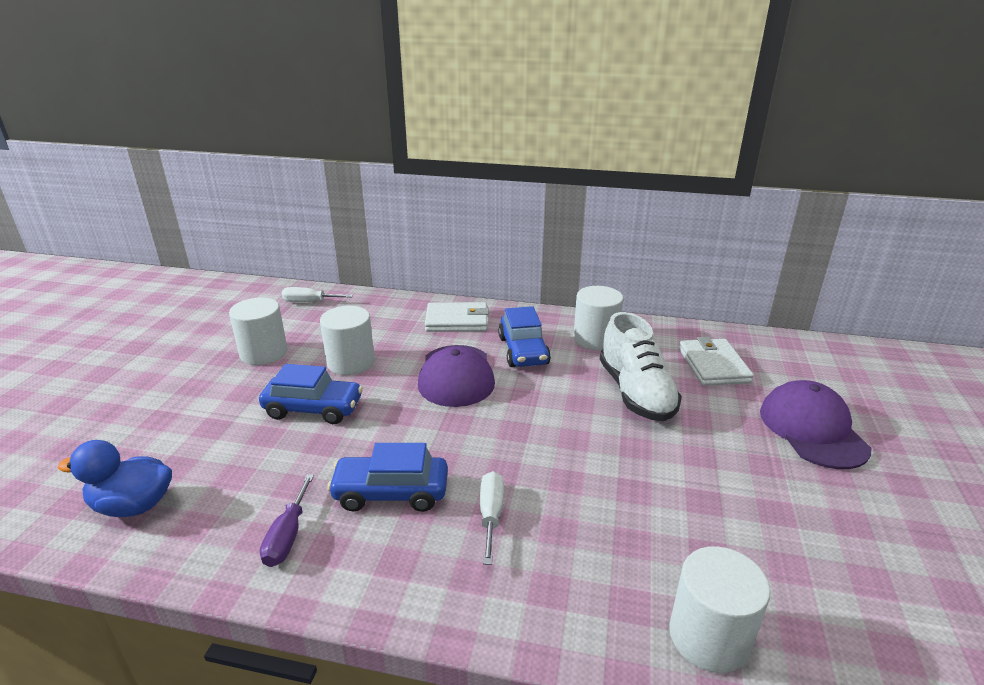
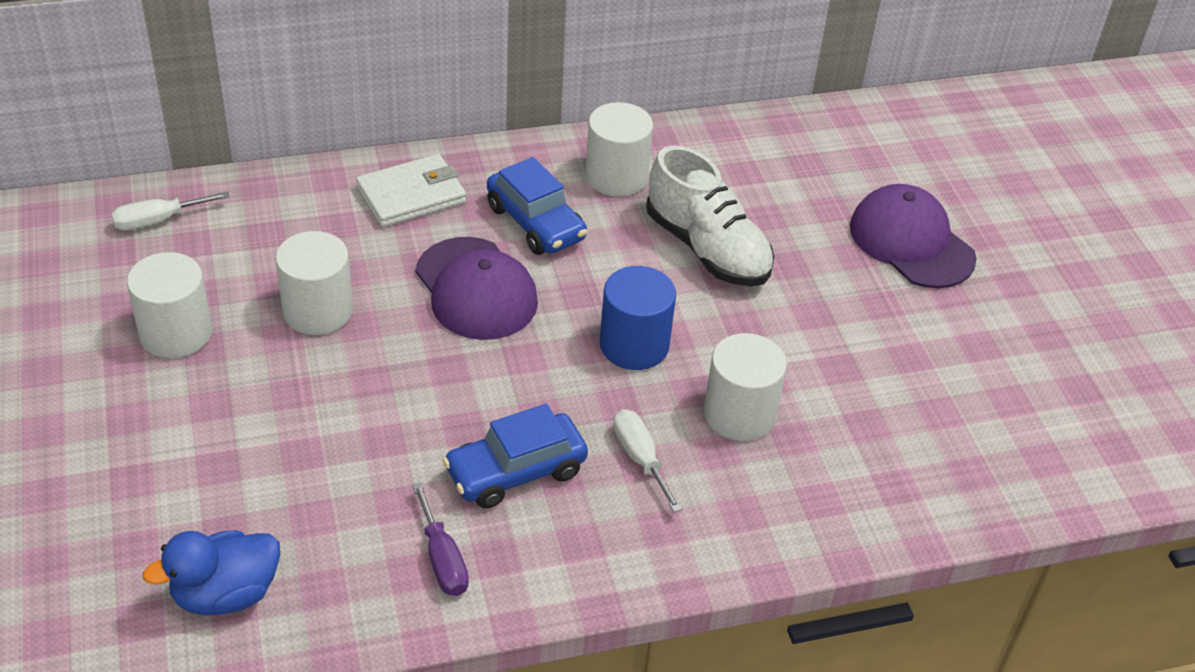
camera: 30 degrees left, 15 degrees up
blue car [259,364,363,424] -> none
white cylinder [669,546,770,673] -> white cylinder moved to [704,333,787,441]
white wallet [679,337,754,386] -> none
none -> blue cylinder [600,266,676,370]

